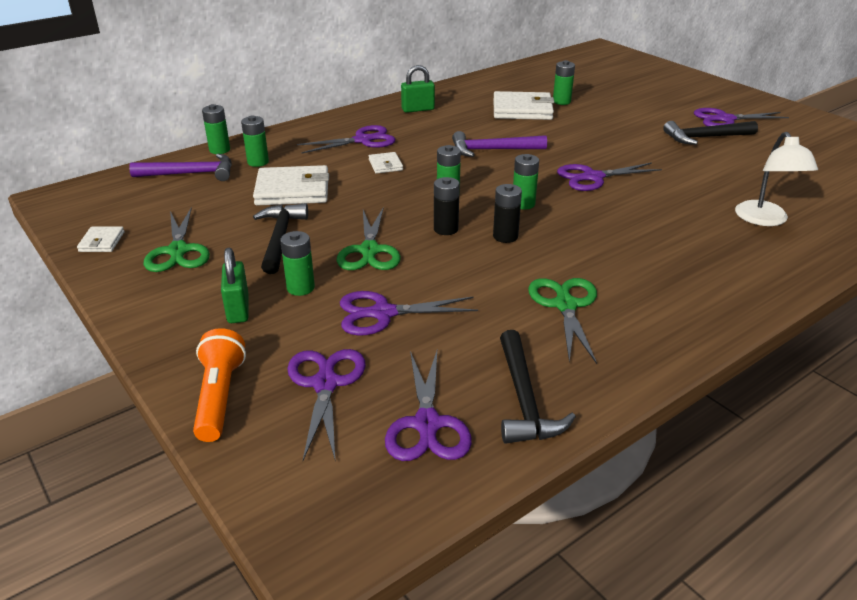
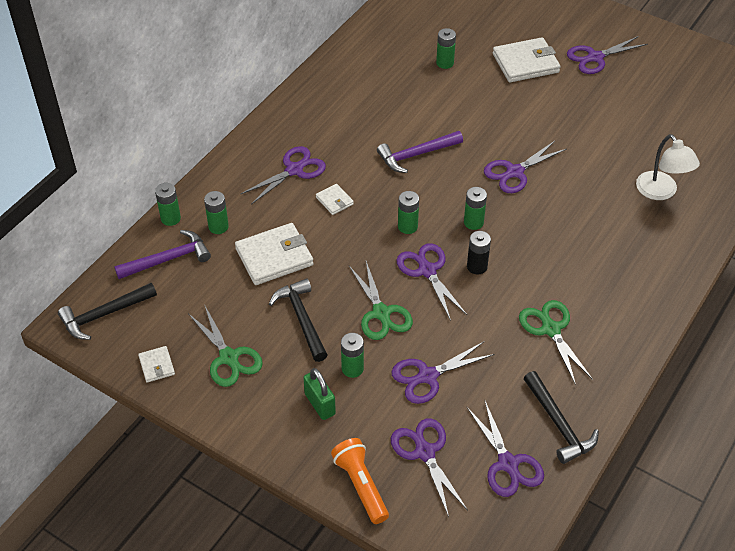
camera: 20 degrees left, 15 degrees up
green padlock [401,65,435,113] -> none
black battery [434,177,460,235] -> purple scissors [396,243,467,321]
white wallet [493,91,554,120] -> white wallet moved to [493,37,561,82]
black hammer [663,121,758,145] -> black hammer moved to [58,283,157,340]

